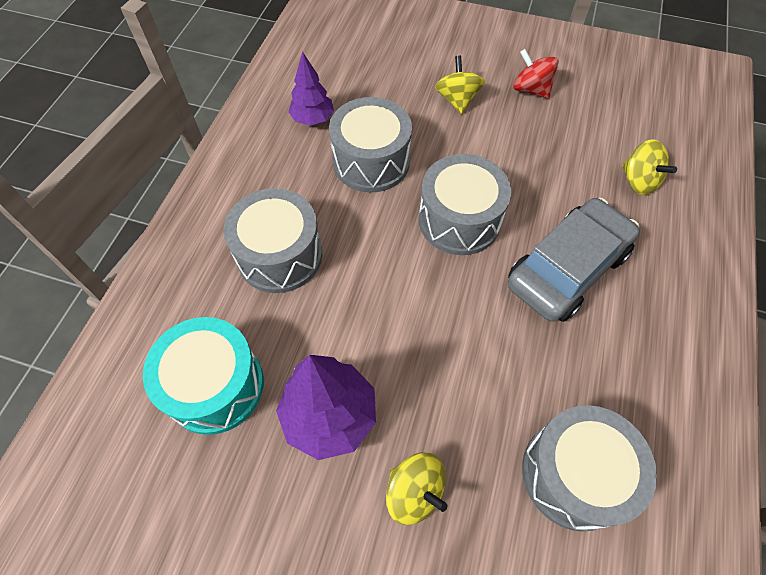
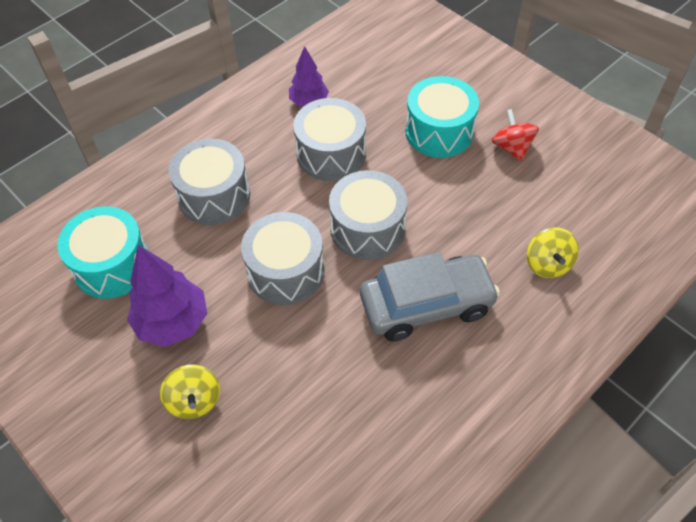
camera: 30 degrees right, 5 degrees down
yellow spinning top [435,55,485,114] -> turquoise drum [405,76,479,158]
grey drum [522,405,657,531] -> grey drum moved to [241,212,325,305]

